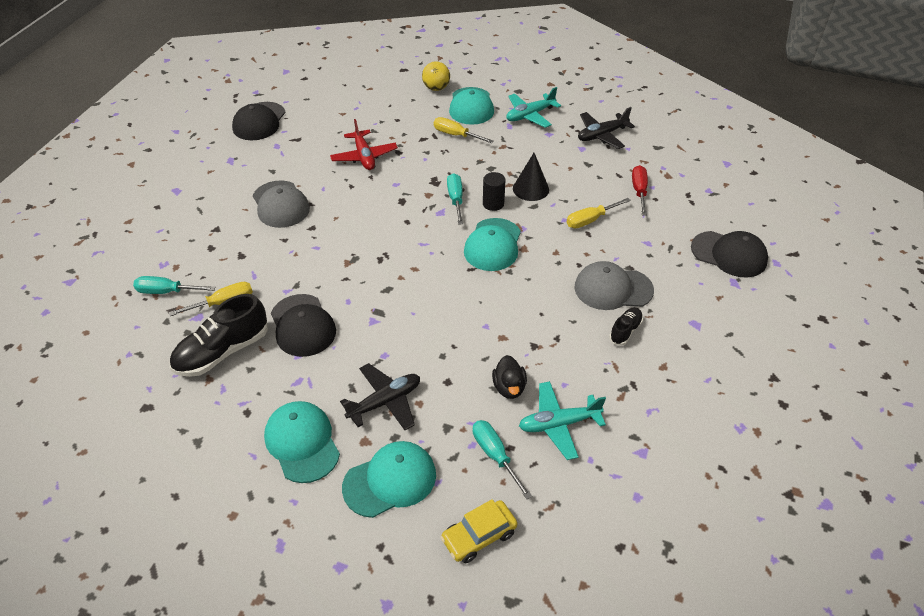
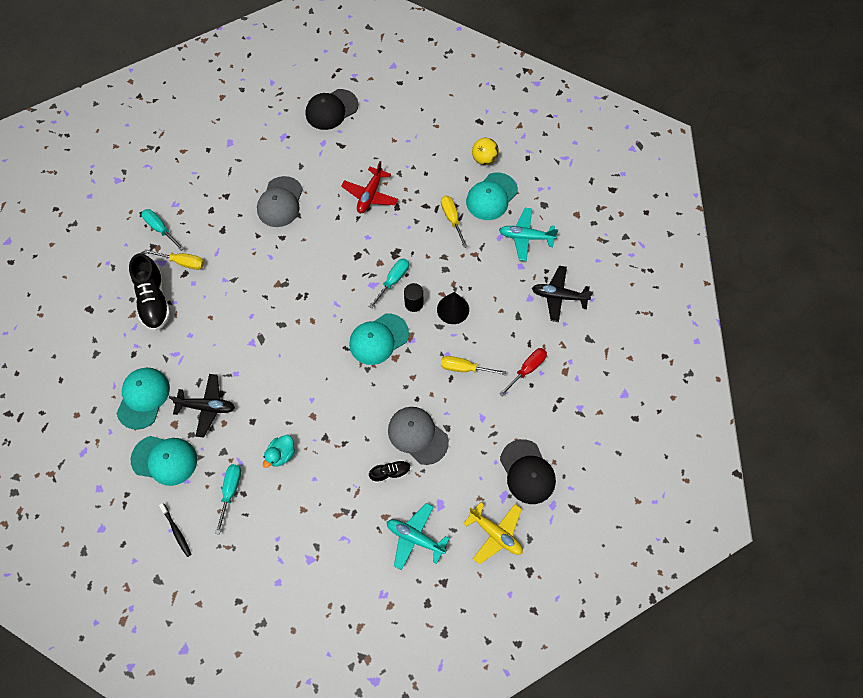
camera: 40 degrees right, 20 degrees up
black shoe [170,294,268,377] -> black shoe turned 105 degrees counterclockwise [129,253,171,331]
black cap [271,294,336,357] -> none
yellow car [440,499,517,563] -> black toothbrush [159,503,191,557]
black duck [492,355,527,399] -> turquoise duck [263,435,295,468]
turquoise plane [519,381,606,460] -> turquoise plane moved to [387,503,449,570]
none -> yellow plane [463,502,523,565]

